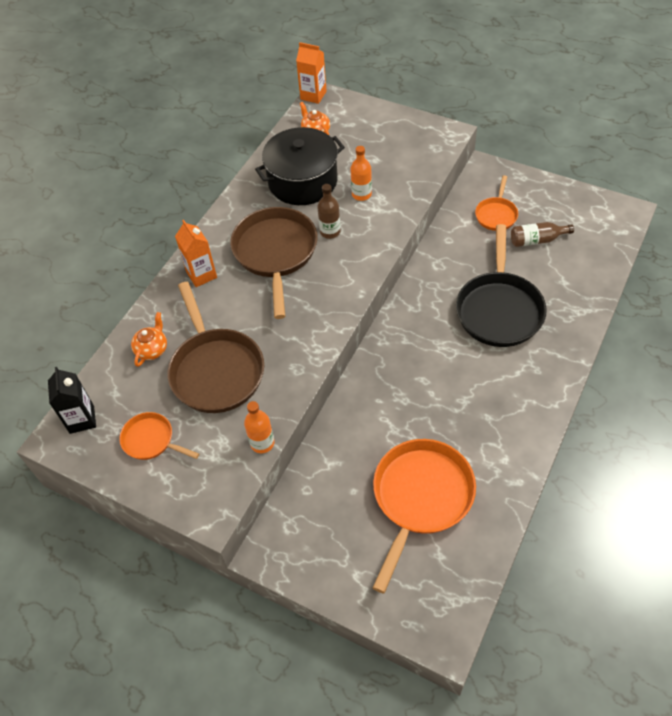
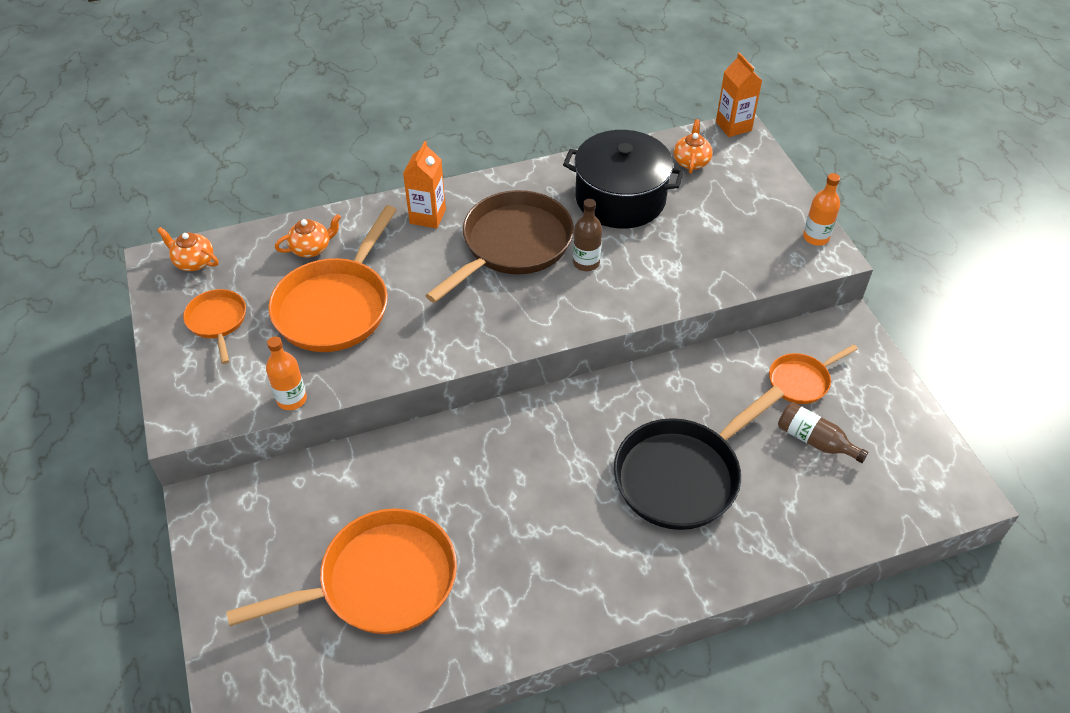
camera: 40 degrees right, 5 degrees down
black carton [48,367,96,434] -> orange teapot [157,227,218,271]
brown pan [167,282,264,413] -> orange pan [268,205,397,352]
orange bottle [351,146,372,201] -> orange bottle moved to [803,173,840,246]

